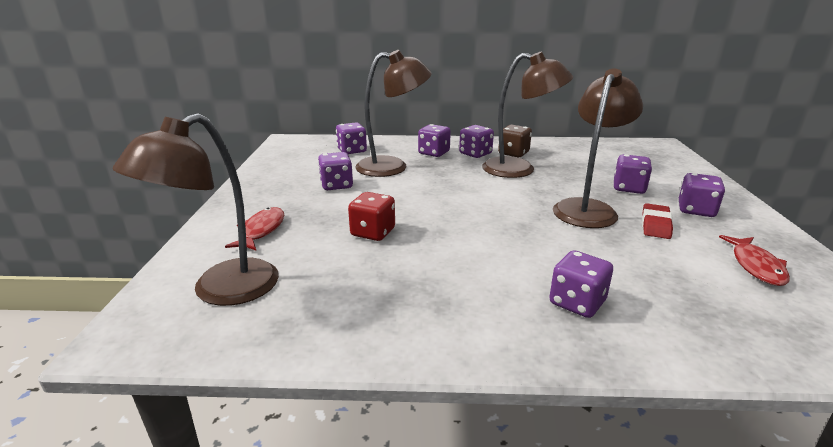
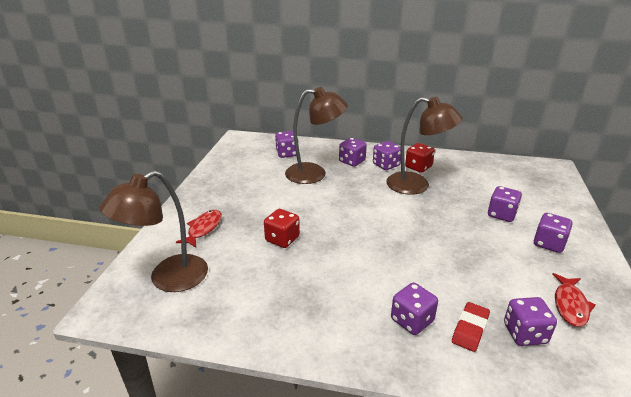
camera: 10 degrees right, 5 degrees up
purple dice [318,152,353,190] -> purple dice moved to [504,297,557,346]
brown dice [498,125,532,157] -> red dice [405,143,435,173]
brown lamp [553,68,643,228] -> none
red eraser [642,203,673,239] -> red eraser moved to [452,302,490,352]

